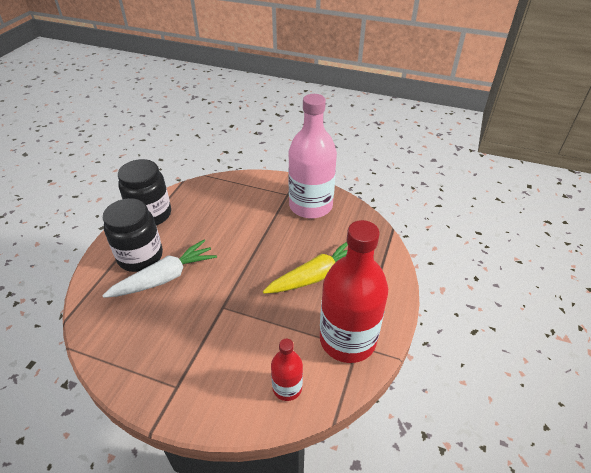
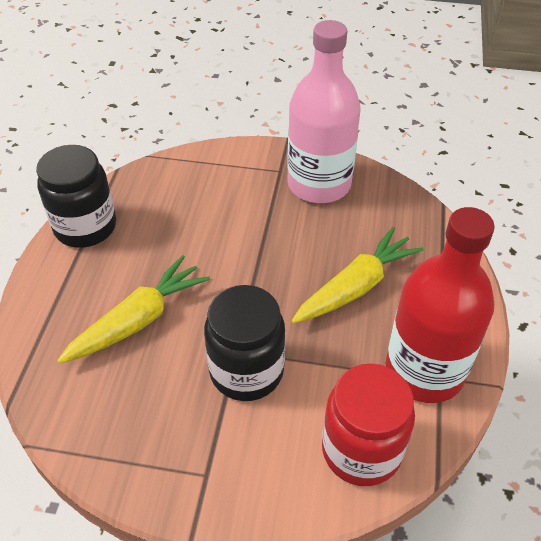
camera: 10 degrees left, 5 degrees up
white carrot [102,240,217,298] -> yellow carrot [57,255,210,363]
black jar [103,198,163,272] -> black jar moved to [204,285,285,401]
red bottle [271,339,303,401] -> red jar [322,363,415,486]

